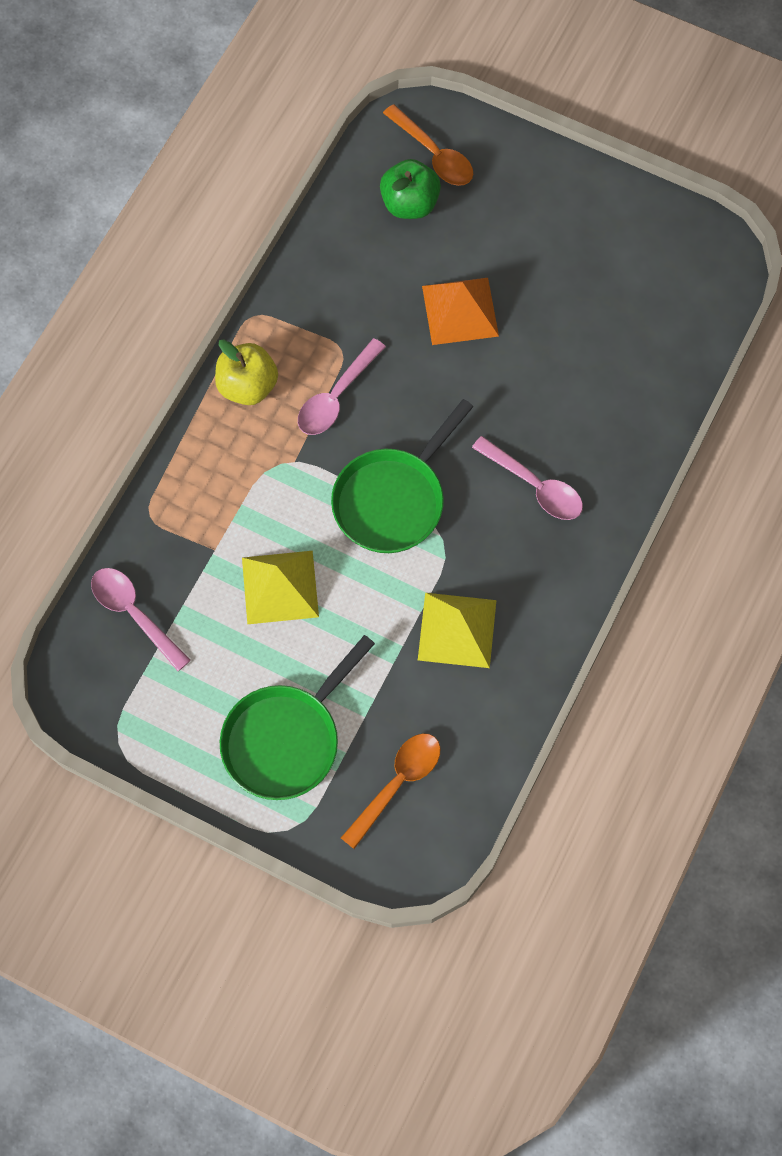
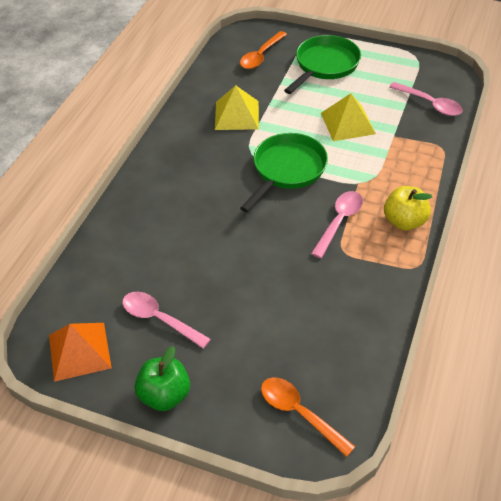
camera: 175 degrees right, 20 degrees down
green apple [380,159,441,219] -> green apple moved to [135,346,190,411]
orange pyramid [422,278,499,345] -> orange pyramid moved to [49,323,112,382]
pink spoon [472,436,583,520] -> pink spoon moved to [122,292,211,349]

